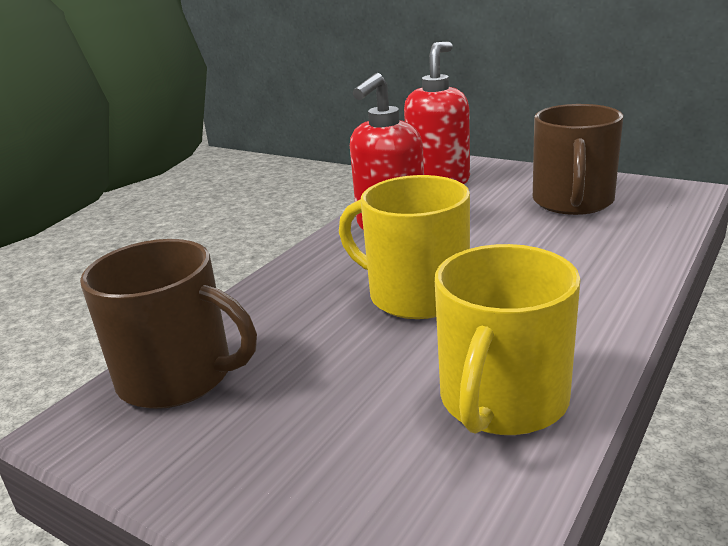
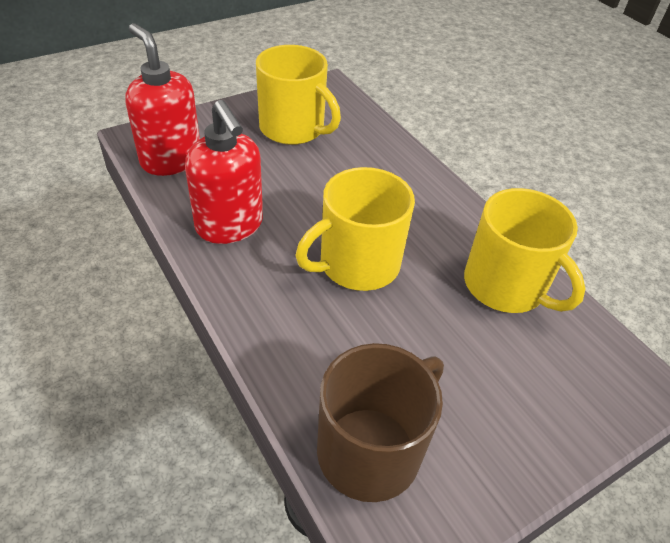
camera: 70 degrees left, 20 degrees up
brown mug [533,104,623,215] -> yellow mug [256,45,341,145]

